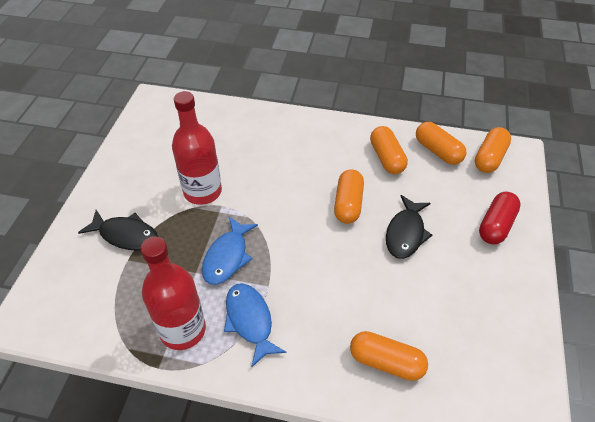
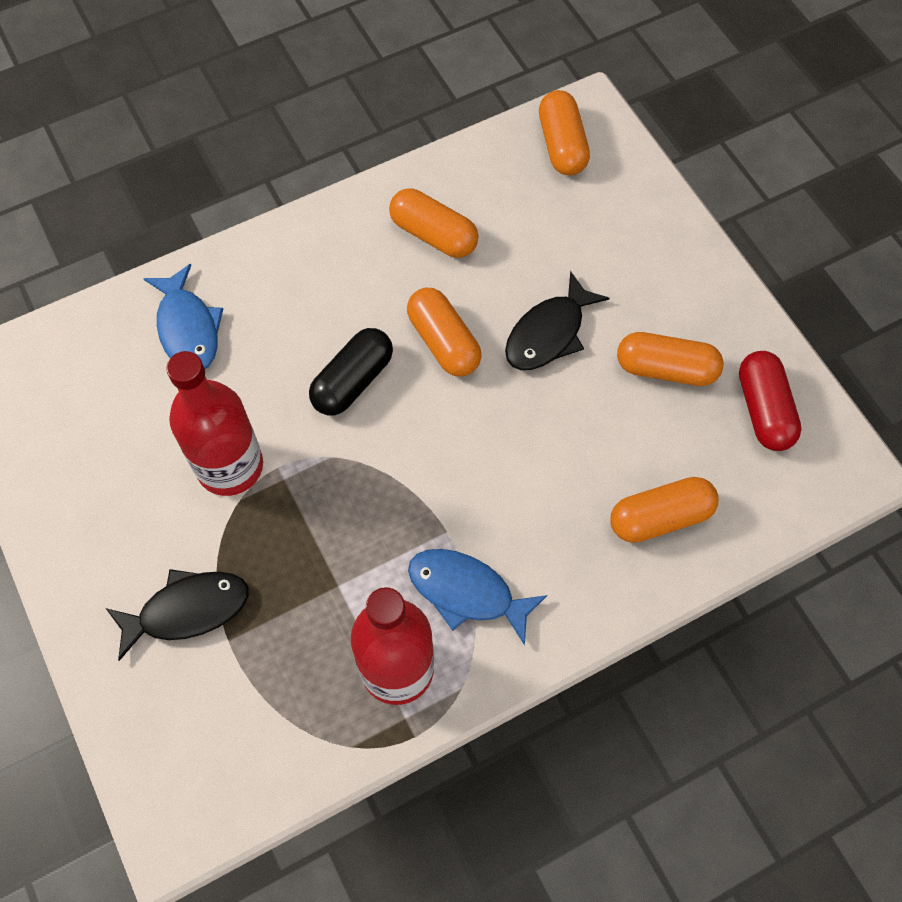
camera: 40 degrees left, 15 degrees up
blue fish [202,217,258,285] -> blue fish moved to [143,264,223,369]
black fish [386,195,432,259] -> black fish turned 60 degrees clockwise [505,271,609,370]
orange capsule [416,122,466,165] -> orange capsule moved to [617,332,724,386]
red capsule [479,192,521,244] -> red capsule moved to [739,351,802,451]
none -> black capsule [309,328,393,415]

